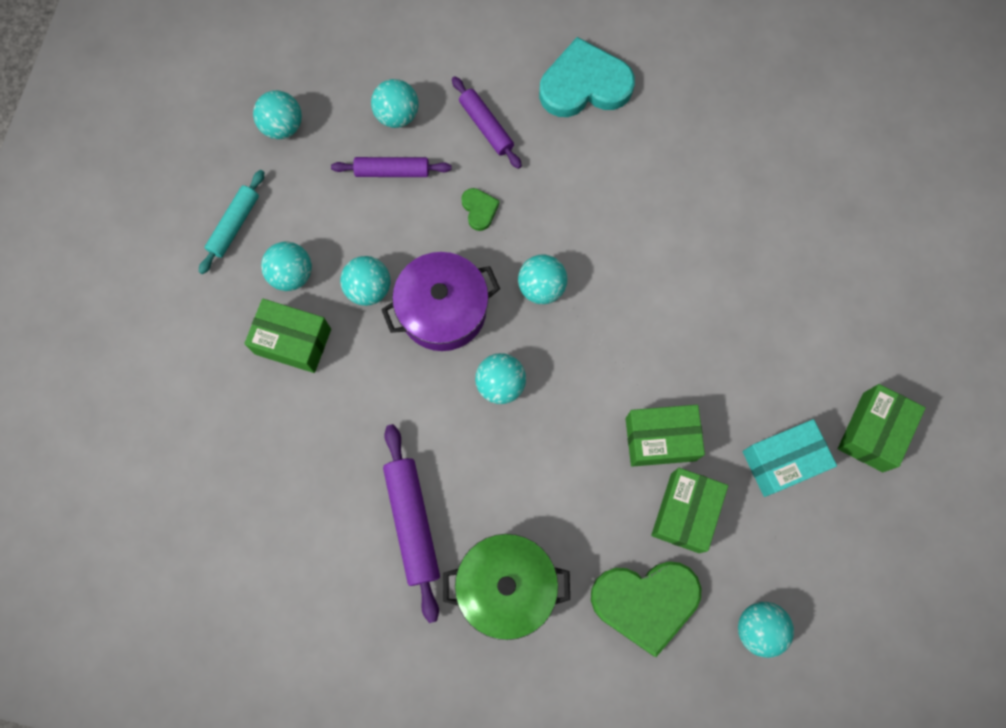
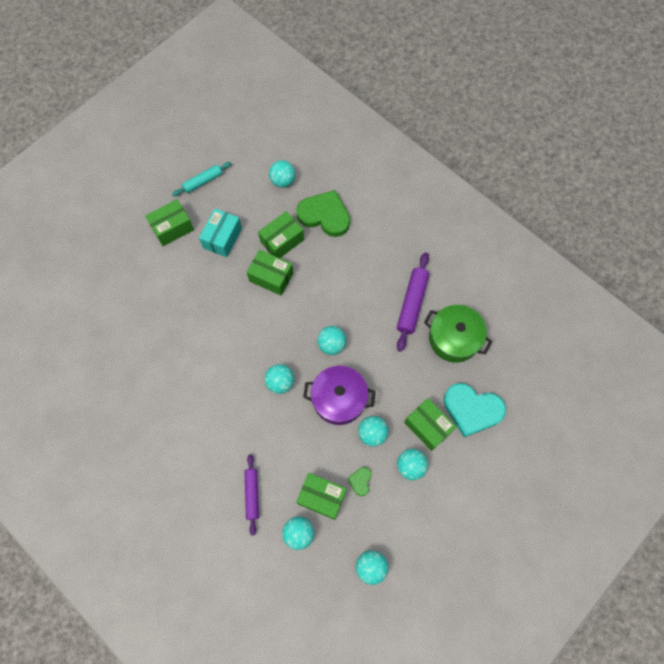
camera: 150 degrees left, 5 degrees down
turquoise rolling pin [199,170,264,274] -> turquoise rolling pin moved to [172,162,231,196]
purple rolling pin [331,157,452,177] -> green box [296,473,347,520]
green pot [443,534,570,640] -> green pot moved to [424,305,492,363]
green heart [461,188,500,231] -> green heart moved to [347,467,372,496]
turquoise heart [539,37,635,117] -> turquoise heart moved to [444,383,506,437]
turquoise box [742,419,837,497] -> turquoise box turned 75 degrees counterclockwise [199,209,242,257]

